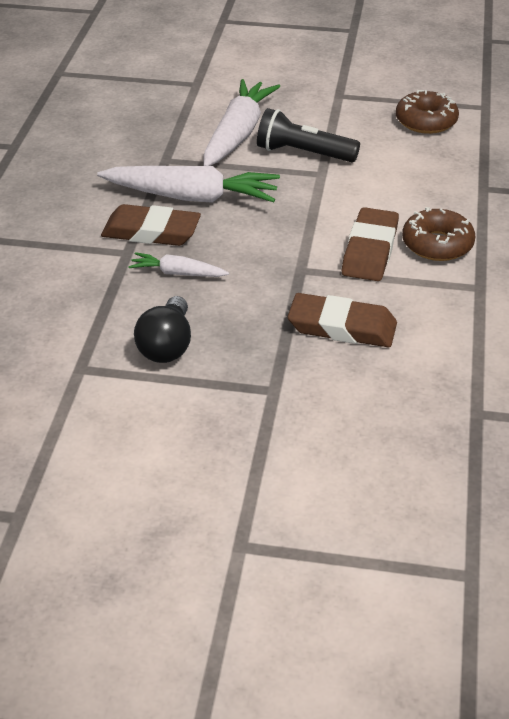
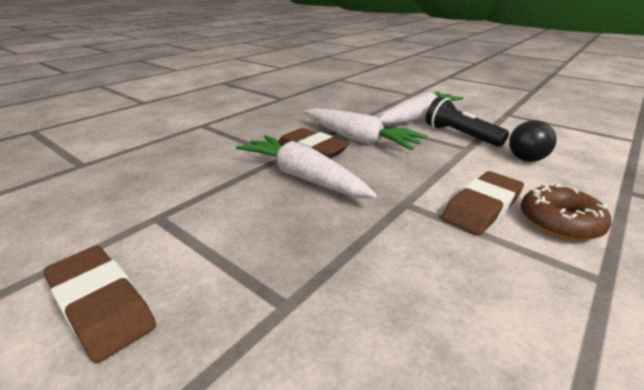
camera: 30 degrees right, 10 degrees down
white carrot [128,252,229,277] -> white carrot [236,135,377,198], size x1.97
black light bulb [134,296,191,363] -> black light bulb moved to [509,120,556,162]
brown eraser [288,293,397,347] -> brown eraser moved to [43,246,156,363]
brown donut [396,90,459,134] -> none

